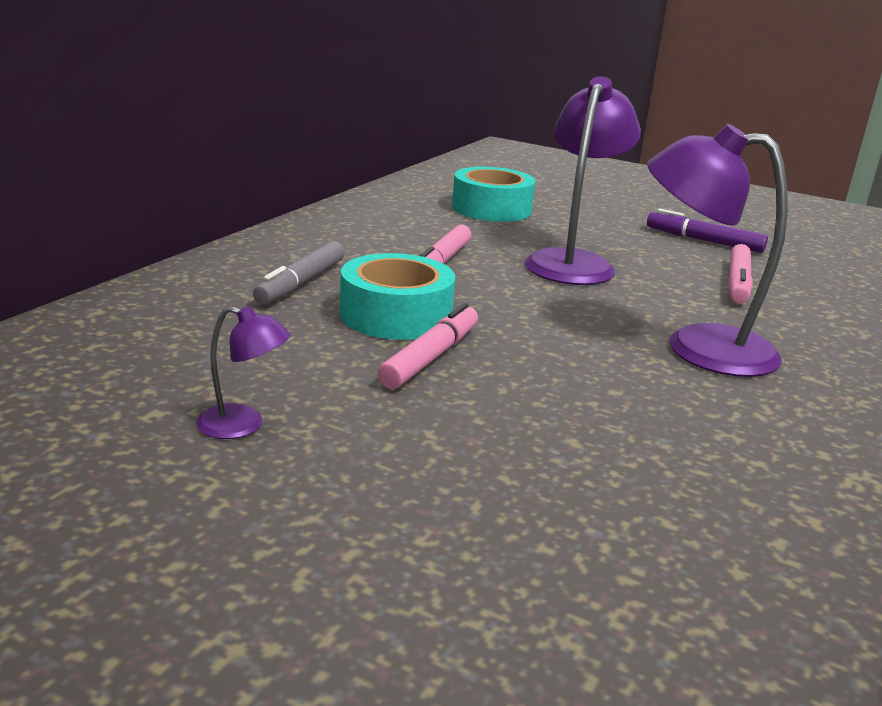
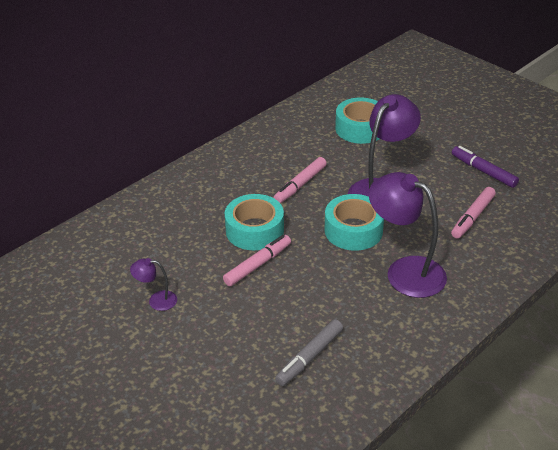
camera: 20 degrees right, 15 degrees up
purple lamp [196,306,291,439] -> purple lamp turned 150 degrees clockwise [130,258,177,311]
grey marker [253,241,345,305] -> grey marker moved to [275,319,343,386]
none -> turquoise tape [324,194,384,251]

